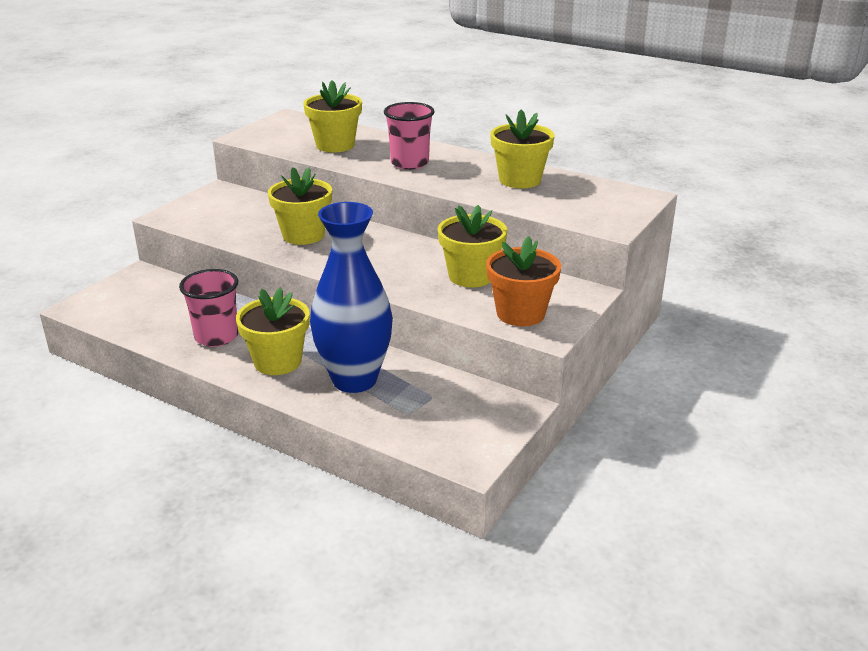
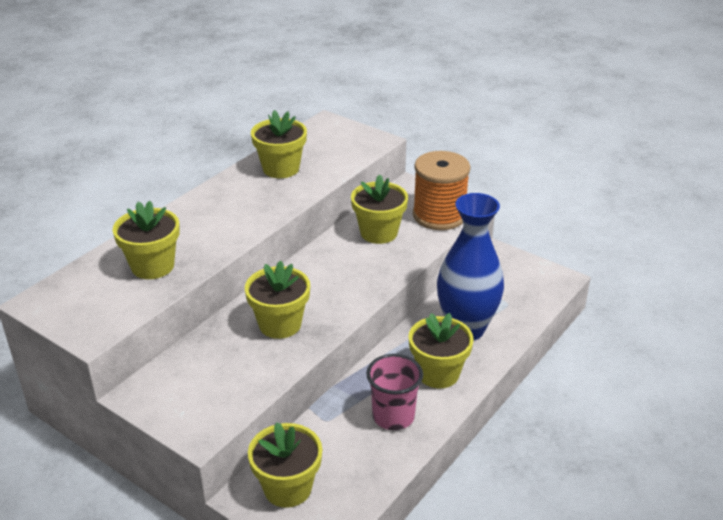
camera: 85 degrees left, 5 degrees up
pink cup [384,102,435,170] -> none
orange flower pot [486,236,561,326] -> orange spool [413,151,470,230]
none -> yellow flower pot [248,422,322,508]

